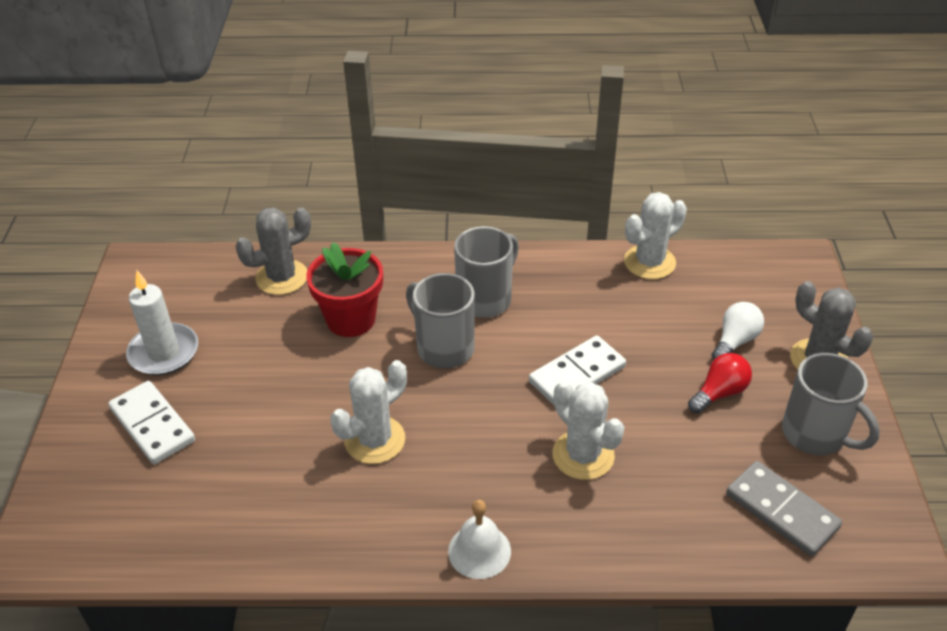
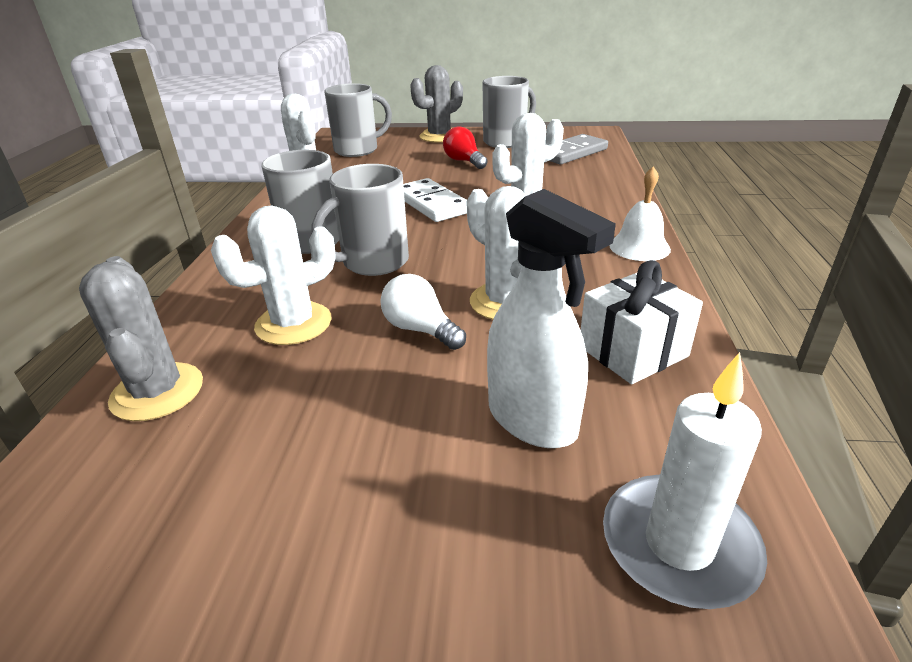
camera: 85 degrees left, 10 degrees down
white domino [108,381,195,464] -> none
white candle [126,270,198,375] -> white candle moved to [603,352,767,609]
red flower pot [306,242,383,337] -> white cactus [211,205,336,345]
white light bulb [712,302,764,360] -> white light bulb moved to [380,274,466,350]
none -> grey mug [324,83,392,157]
none -> white spray bottle [487,189,616,448]
none -> white gift [581,260,703,384]

